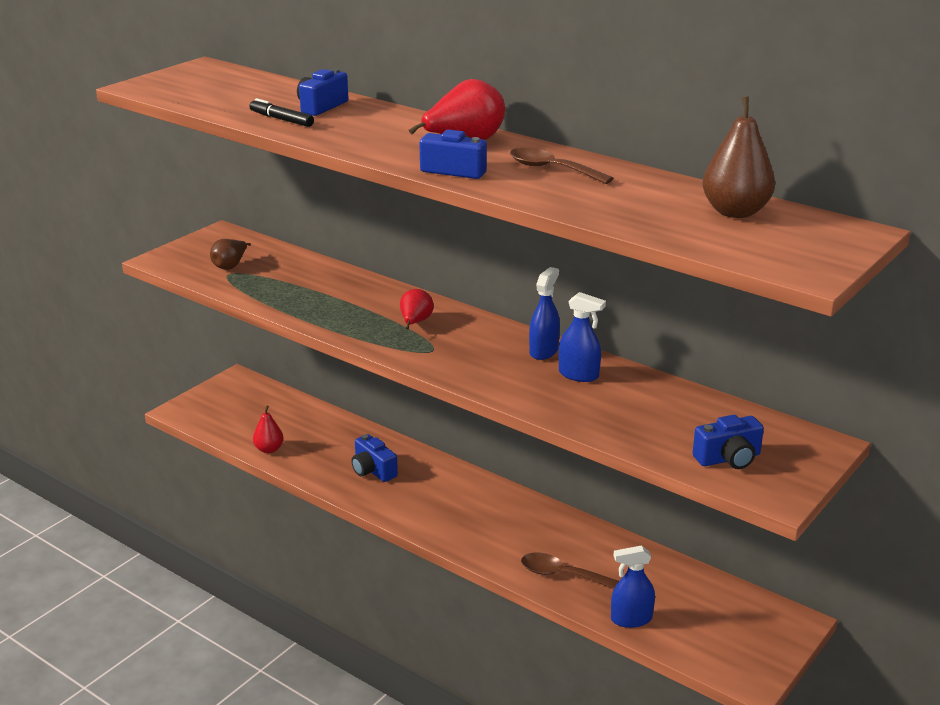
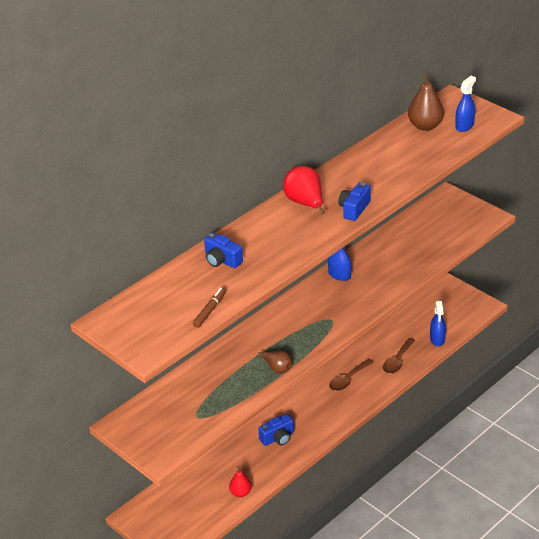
camera: 80 degrees left, 10 degrees up
brown pear [210,239,251,270] -> brown pear moved to [258,351,292,373]
black marker [249,98,314,127] -> none
red pear [400,289,434,329] -> none
brown spoon [510,148,614,184] -> brown spoon moved to [329,359,374,391]
blue spray bottle [559,292,606,382] -> blue spray bottle moved to [455,76,476,132]
blue camera [693,415,764,469] -> none
none -> brown marker [193,288,226,328]

